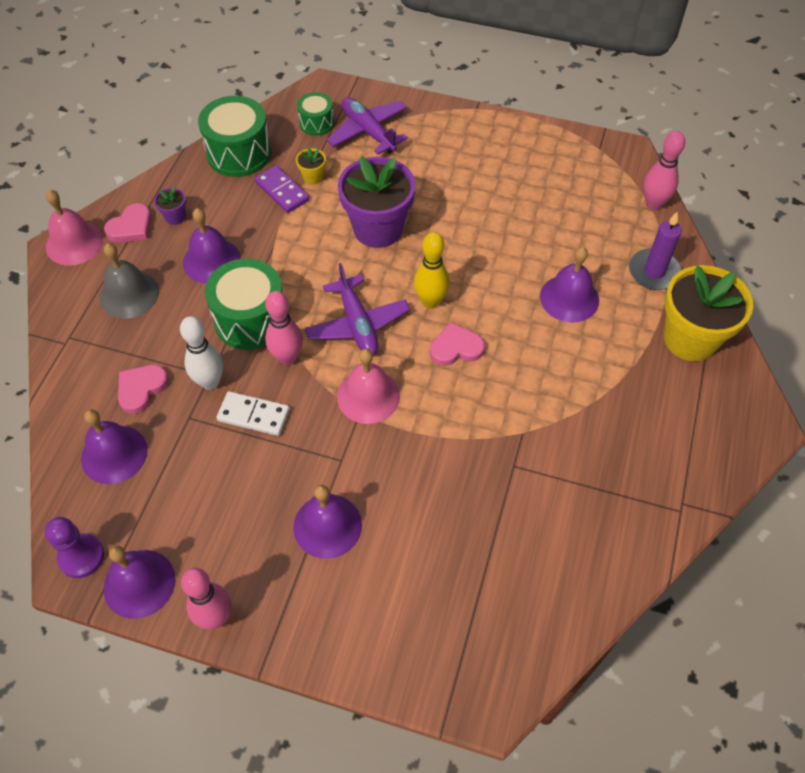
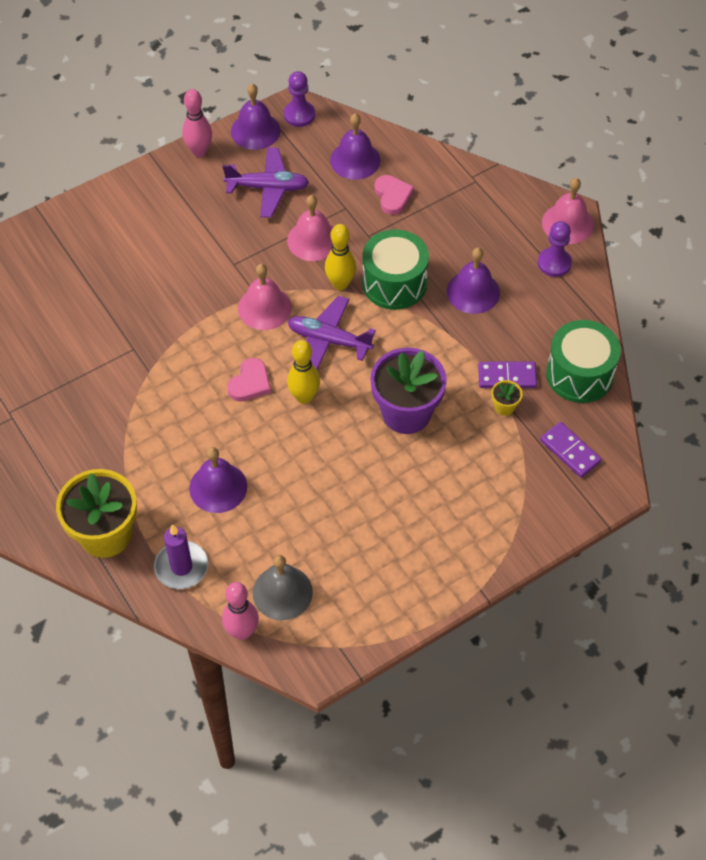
camera: 130 degrees right, 0 degrees up
grey bell [100,243,159,319] -> grey bell moved to [252,555,313,620]
pink heart [104,203,151,243] -> purple pawn [538,221,572,277]
purple flower pot [154,187,186,225] -> none
white bowling pin [180,316,223,390] -> none
white domino [216,391,290,436] -> pink bell [287,195,333,261]
pink bowling pin [265,291,303,365] -> yellow bowling pin [325,224,356,290]
purple bell [293,485,362,559] -> none
green drum [297,92,334,136] -> purple domino [540,422,602,478]
purple plane [326,97,408,155] -> purple plane moved to [222,147,309,218]

